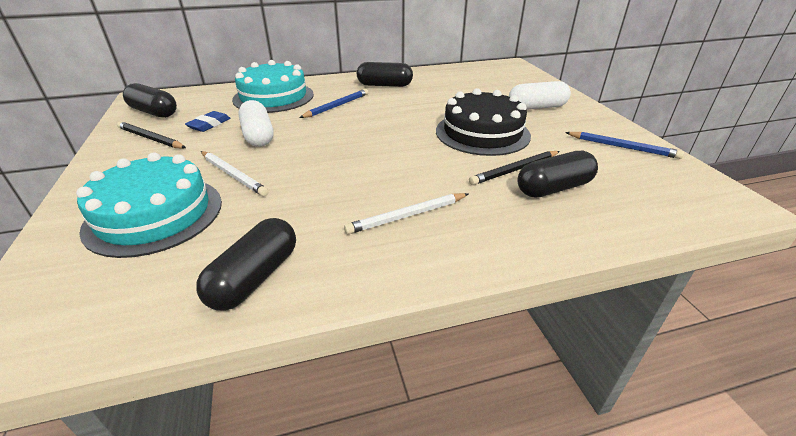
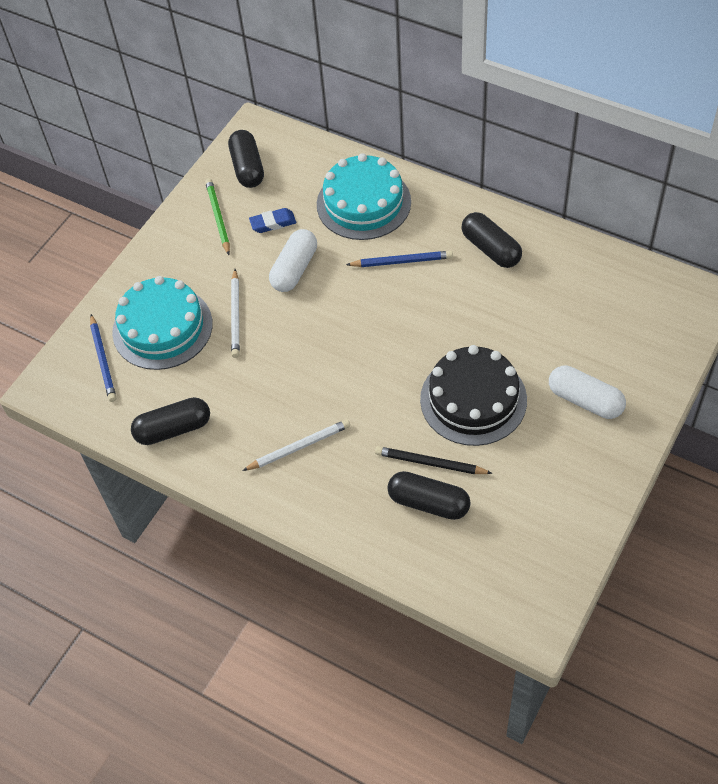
camera: 50 degrees right, 20 degrees up
black pencil [117,121,186,149] -> green pencil [205,178,230,255]
white pencil [344,193,468,234] -> white pencil turned 135 degrees clockwise [242,419,350,471]
blue pencil [565,132,684,159] -> blue pencil moved to [90,314,116,402]

